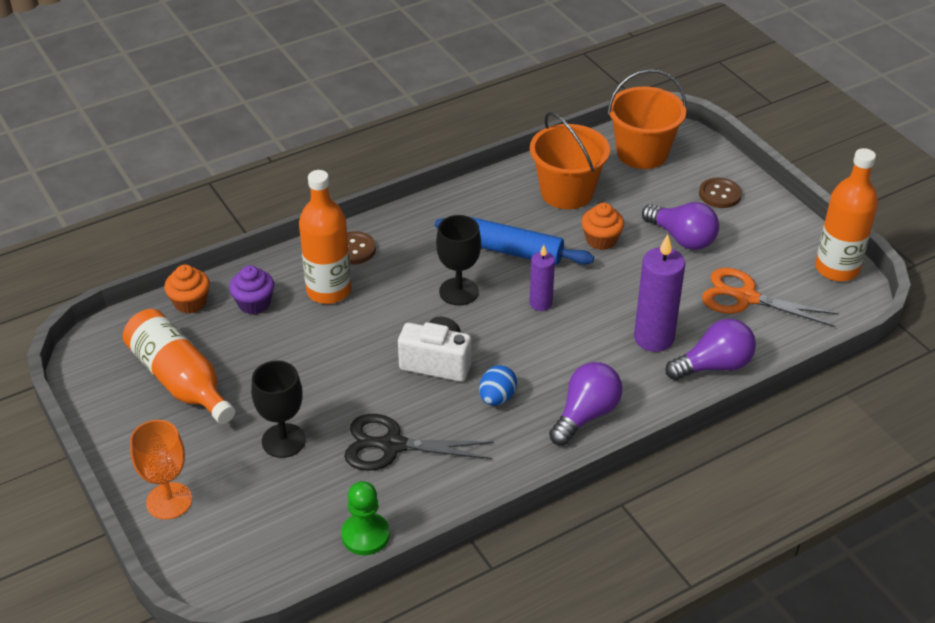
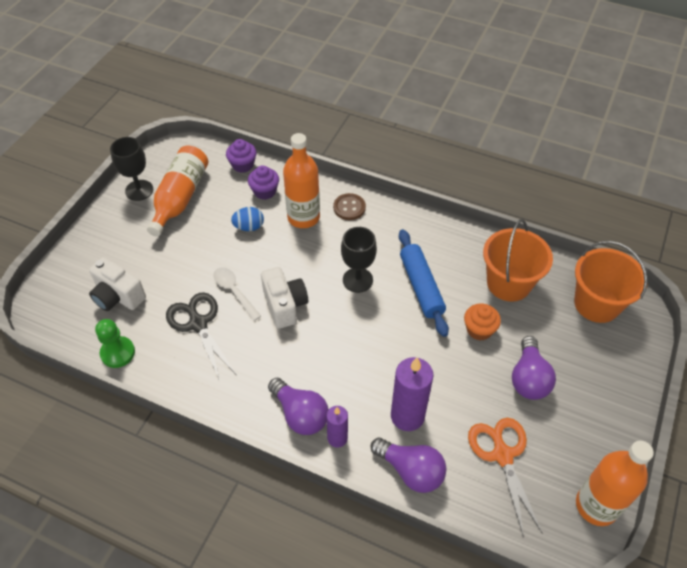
camera: 55 degrees right, 10 degrees up
orange goblet [130,420,192,520] -> none
orange cupcake [164,265,210,314] -> purple cupcake [226,139,256,173]
black goblet [251,361,306,458] -> black goblet moved to [110,137,153,201]
blue egg [479,365,517,406] -> blue egg moved to [231,207,264,231]
purple candle [529,245,555,311] -> purple candle moved to [326,406,348,448]
purple light bulb [549,362,622,446] -> purple light bulb turned 45 degrees clockwise [268,378,328,435]
brown button [699,178,742,208] -> none
none -> white camera [89,257,146,311]
none -> white spoon [213,267,261,321]

